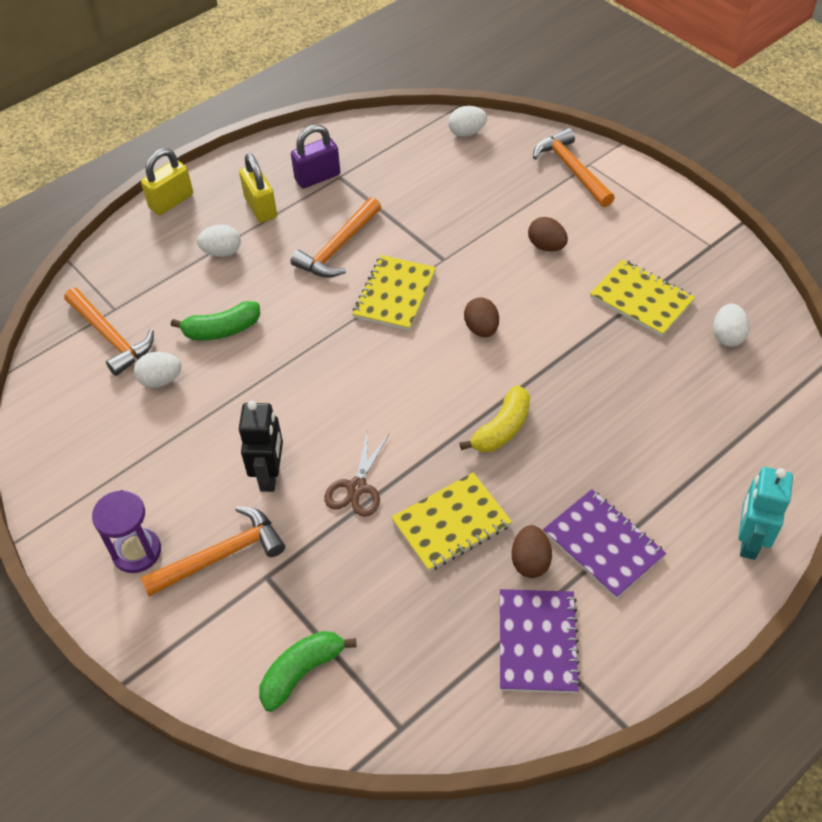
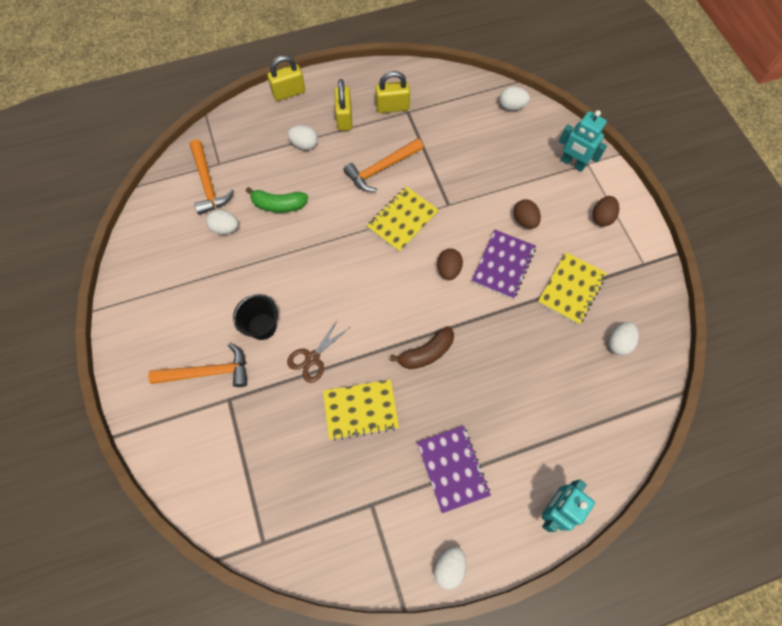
camera: 20 degrees right, 15 degrees up
purple hourglass [92,490,161,573] -> none
black robot [239,401,283,492] -> black bucket [233,294,278,340]
green banana [259,631,357,712] -> none
purple padlock [291,124,340,188] -> yellow padlock [375,71,410,113]
yellow banana [460,385,530,452] -> brown banana [390,326,454,369]
purple notebook [500,589,581,693] -> purple notebook moved to [472,230,536,299]
brown egg [512,525,552,578] -> brown egg moved to [592,196,619,226]
orange hammer [533,128,615,207] -> turquoise robot [559,110,607,172]
yellow notebook [590,259,695,336] -> yellow notebook turned 60 degrees clockwise [538,252,607,325]
none -> white egg [434,546,467,590]

